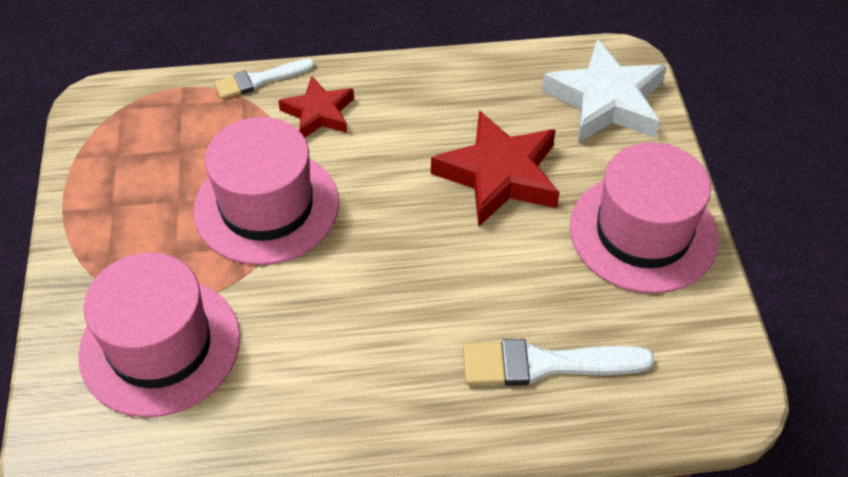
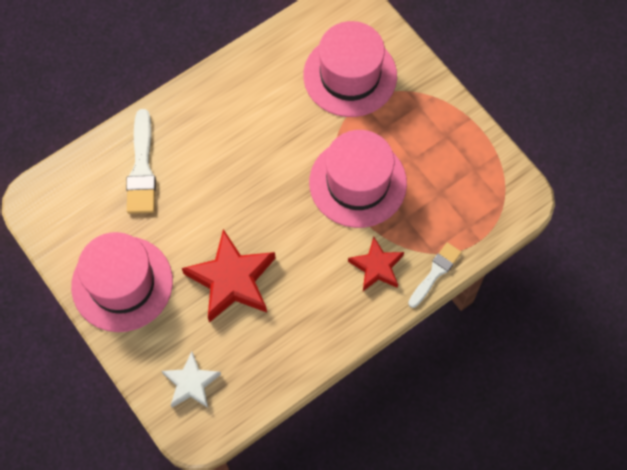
camera: 150 degrees right, 15 degrees up
white brush [463,339,655,386] -> white brush turned 120 degrees clockwise [126,109,156,214]
white star [542,39,667,143] -> white star [162,352,221,408], size x0.61

